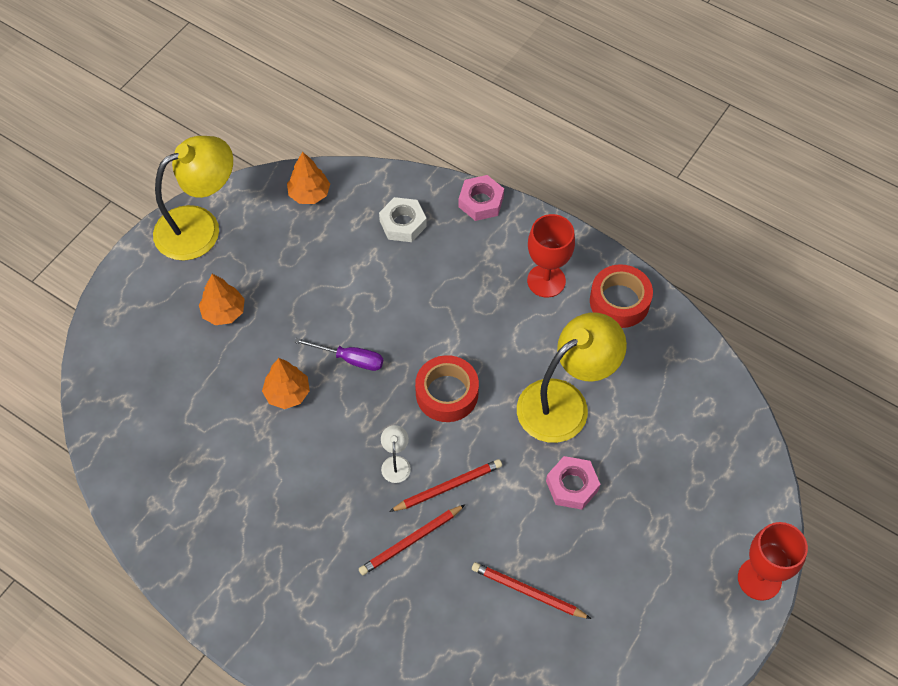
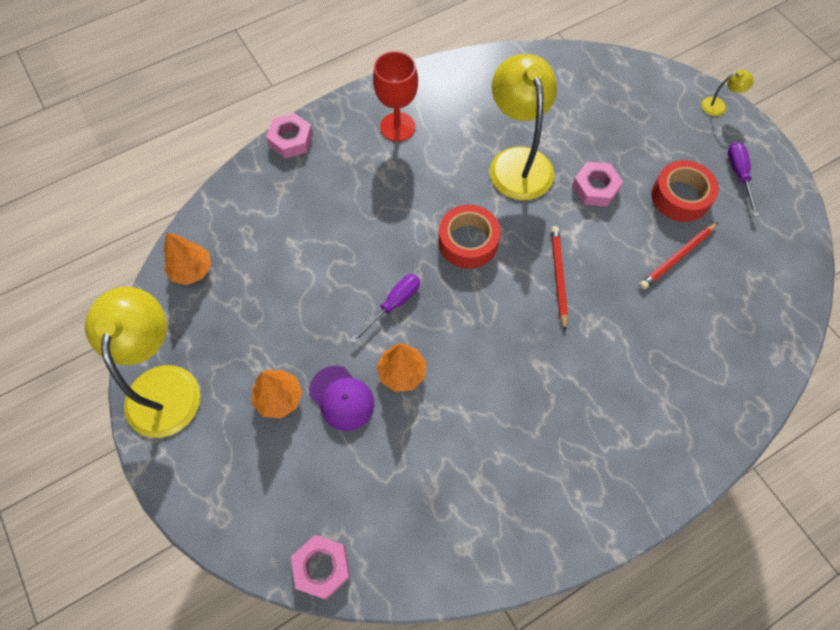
camera: 65 degrees left, 5 degrees up
red pencil [359,505,465,575] -> none
white nut [379,197,427,242] -> none
white lamp [381,425,411,483] -> none
red tape [590,264,653,328] -> red tape moved to [652,160,719,222]
red goblet [738,522,808,601] -> yellow lamp [701,70,754,116]
none -> pink nut [291,535,350,599]
none -> purple cap [309,366,374,431]
none -> purple screwdriver [728,142,759,217]

